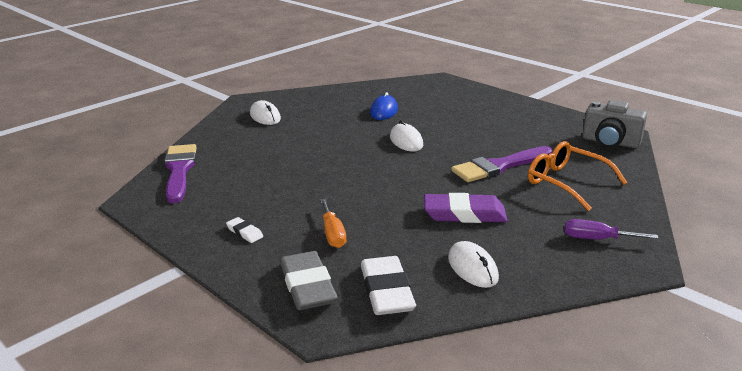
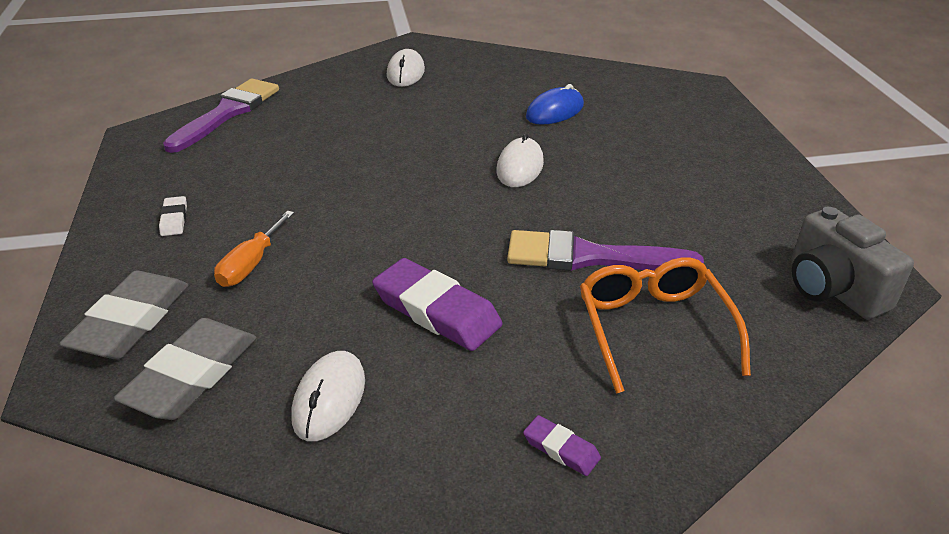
camera: 35 degrees right, 10 degrees up
white eraser [361,256,416,315] -> grey eraser [114,318,256,420]
purple screwdriver [565,219,658,239] -> purple eraser [523,415,601,476]

